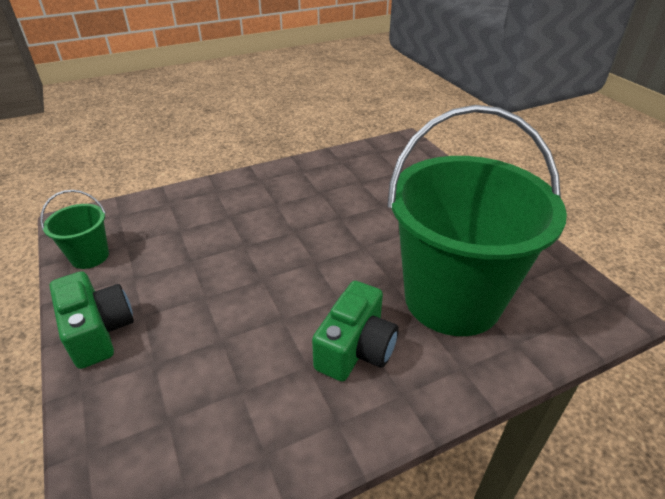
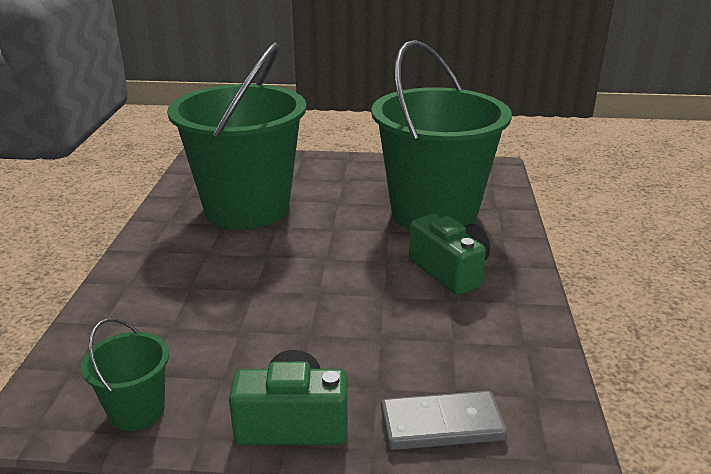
camera: 60 degrees left, 10 degrees down
none -> green bucket [167,43,307,229]
none -> grey domino [381,391,507,450]

